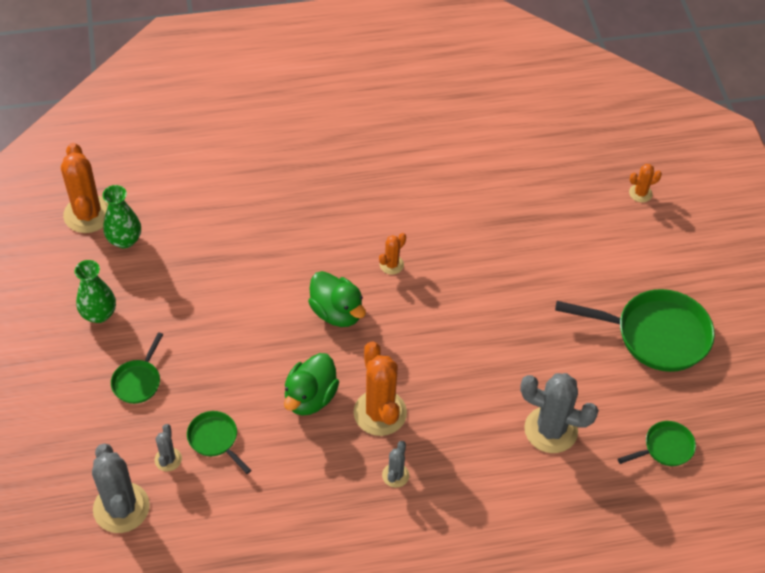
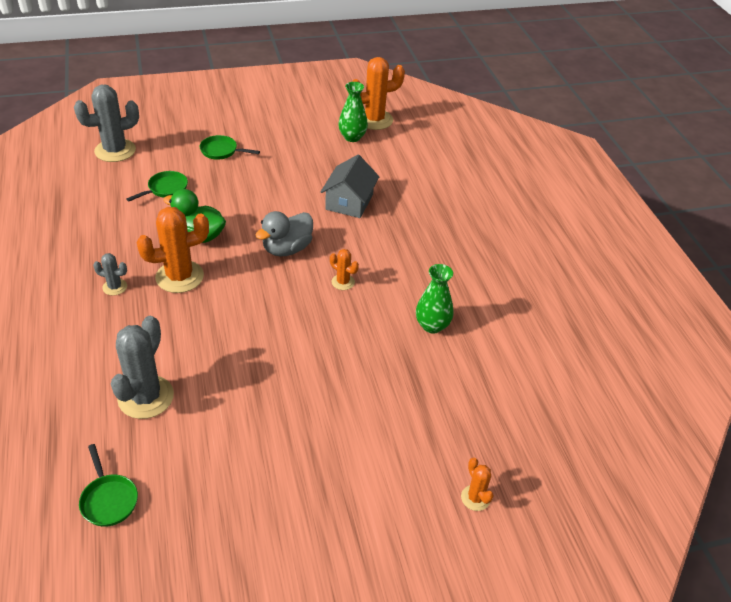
camera: 85 degrees right, 10 degrees down
green vase [74,260,116,323] -> green vase moved to [416,264,454,333]
grey cactus [155,424,182,471] -> none
green duck [308,271,366,327] -> grey duck [255,211,313,256]
green pan [555,289,715,372] -> none
none -> grey house [321,155,379,218]

